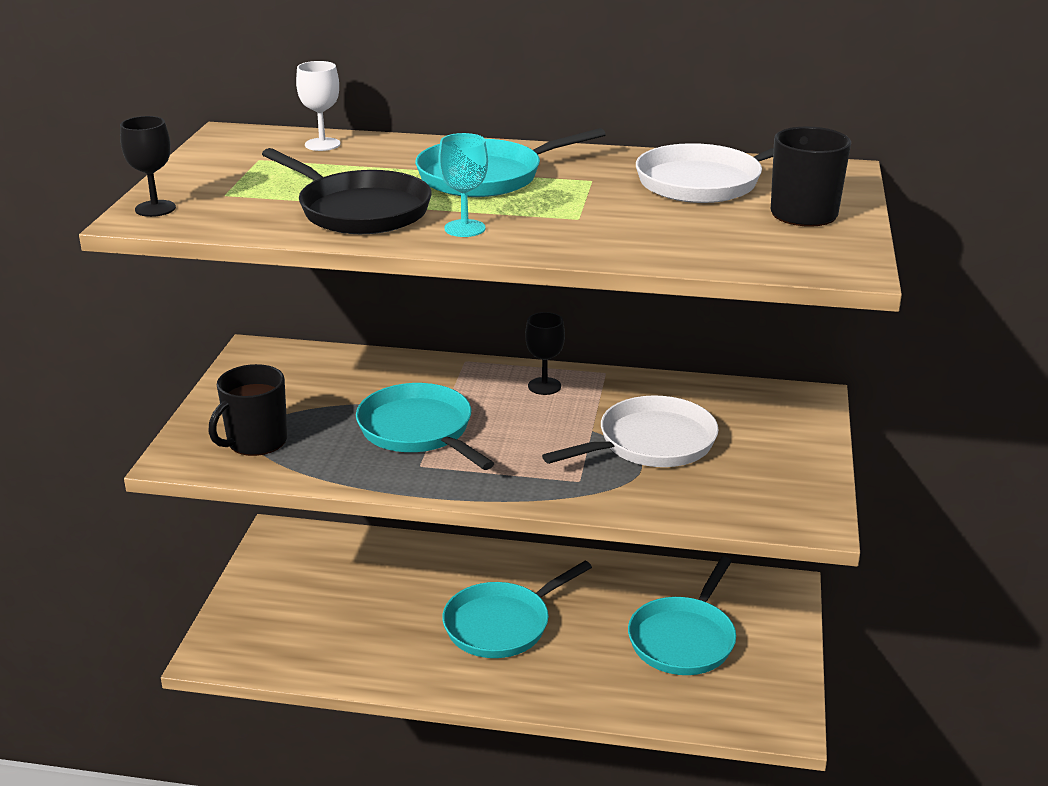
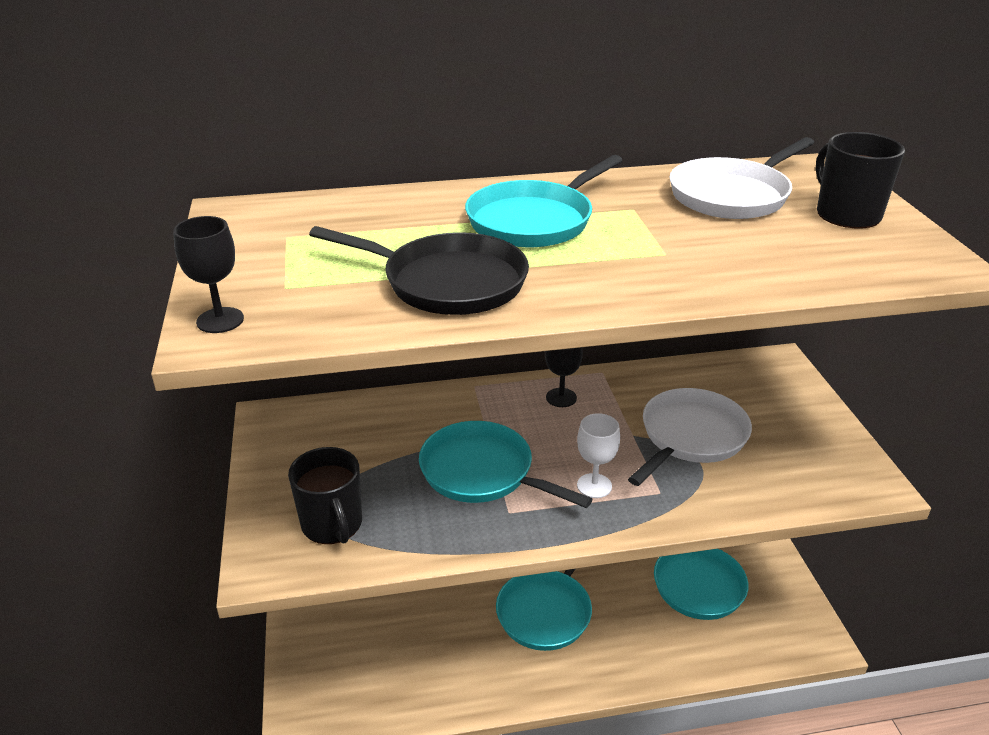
camera: 20 degrees left, 5 degrees up
black mug [208,364,287,456] -> black mug turned 45 degrees counterclockwise [288,447,362,544]
white goblet [296,61,340,151] -> white goblet moved to [577,413,620,498]
turquoise goblet [438,133,488,237] -> none

